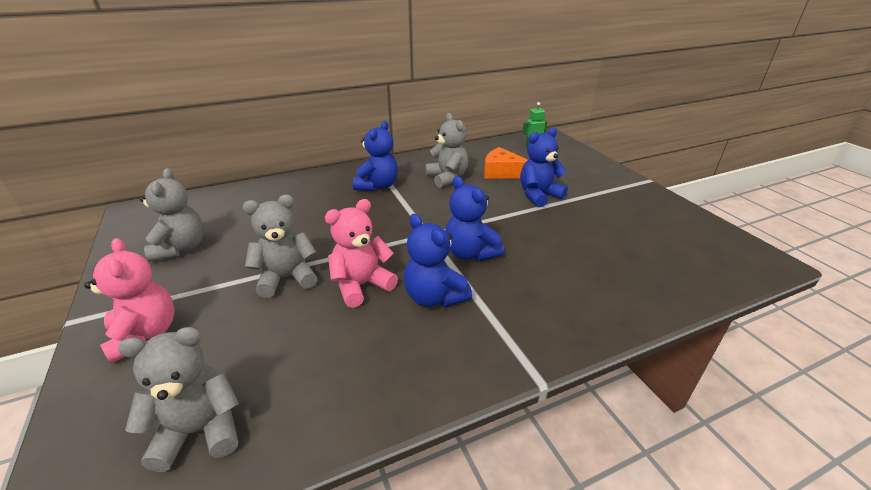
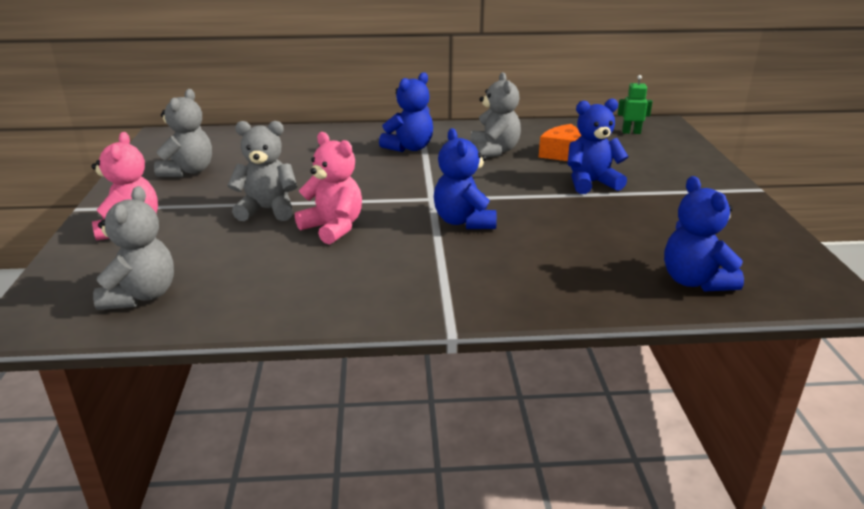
camera: 20 degrees right, 5 degrees down
grey teddy bear [118,327,239,472] -> grey teddy bear turned 90 degrees clockwise [93,186,174,310]
pink teddy bear [325,199,398,308] -> pink teddy bear turned 60 degrees clockwise [295,132,362,244]
blue teddy bear [404,214,472,308] -> blue teddy bear moved to [664,176,744,292]

